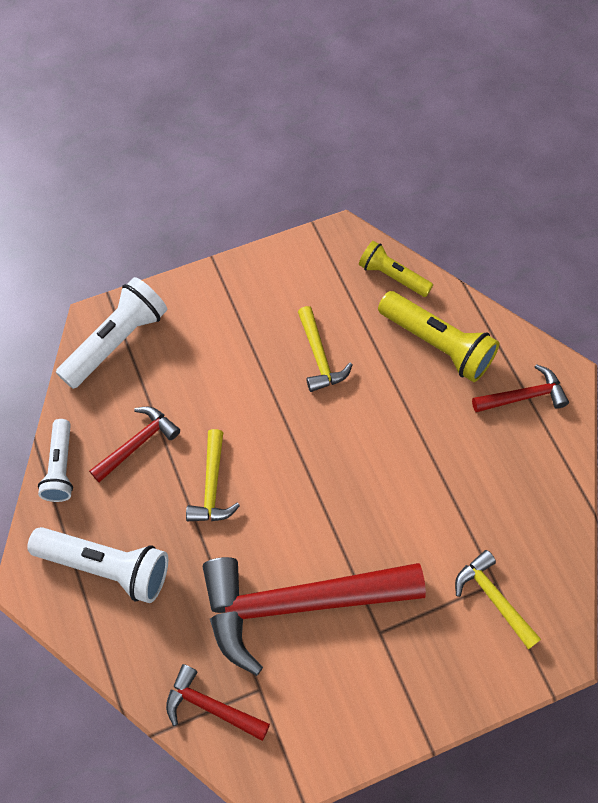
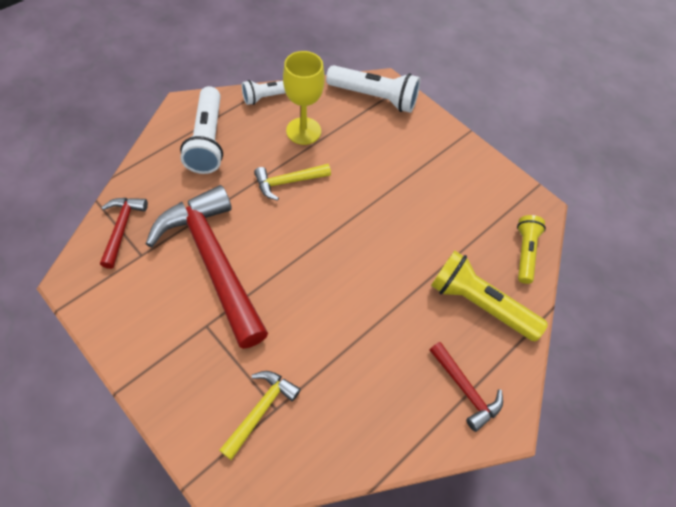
camera: 65 degrees right, 5 degrees down
red hammer [89,407,180,482] -> yellow goblet [283,51,325,145]
yellow hammer [298,306,353,392] -> none
yellow flashlight [378,291,499,382] -> yellow flashlight turned 105 degrees clockwise [431,250,548,341]

